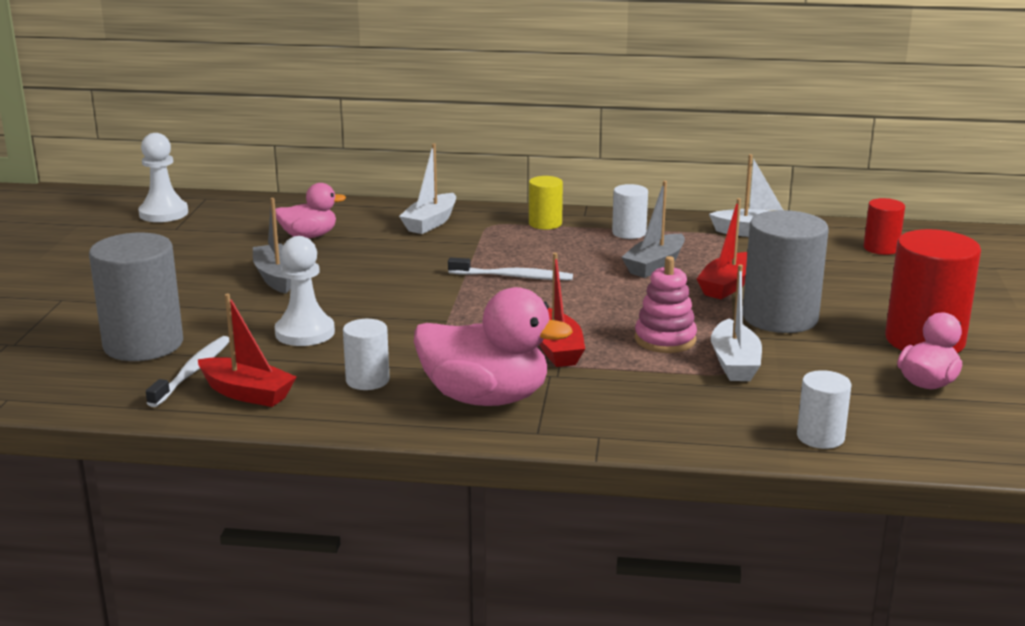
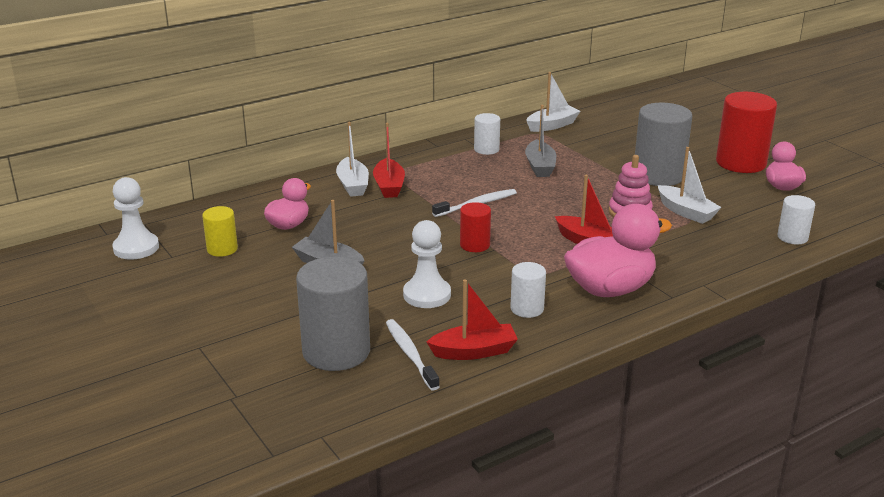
camera: 40 degrees left, 5 degrees up
yellow cylinder [529,176,563,230] -> yellow cylinder moved to [202,206,238,257]
red boat [697,198,747,299] -> red boat moved to [373,123,405,198]
red cylinder [864,198,905,255] -> red cylinder moved to [460,202,491,252]

